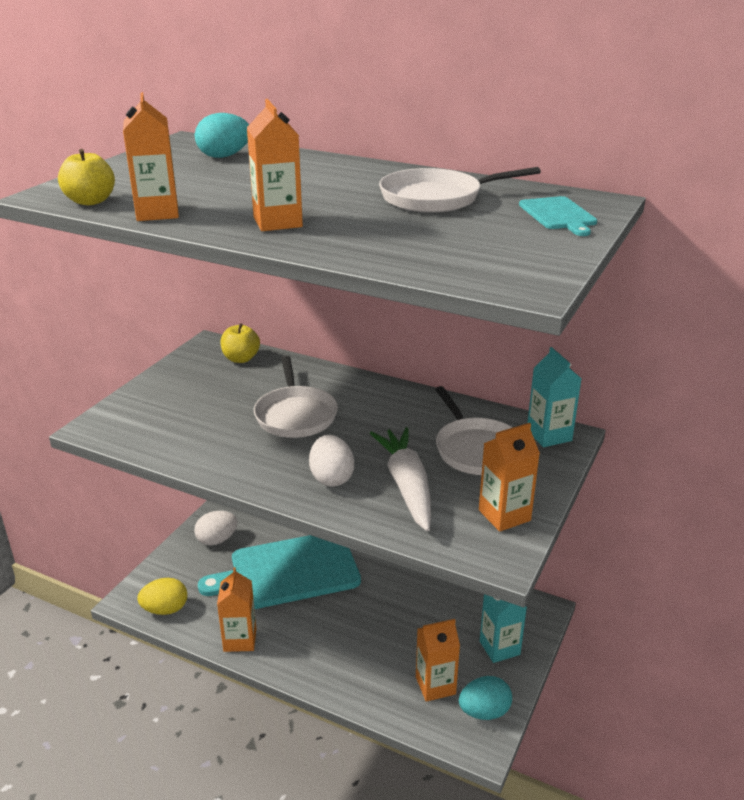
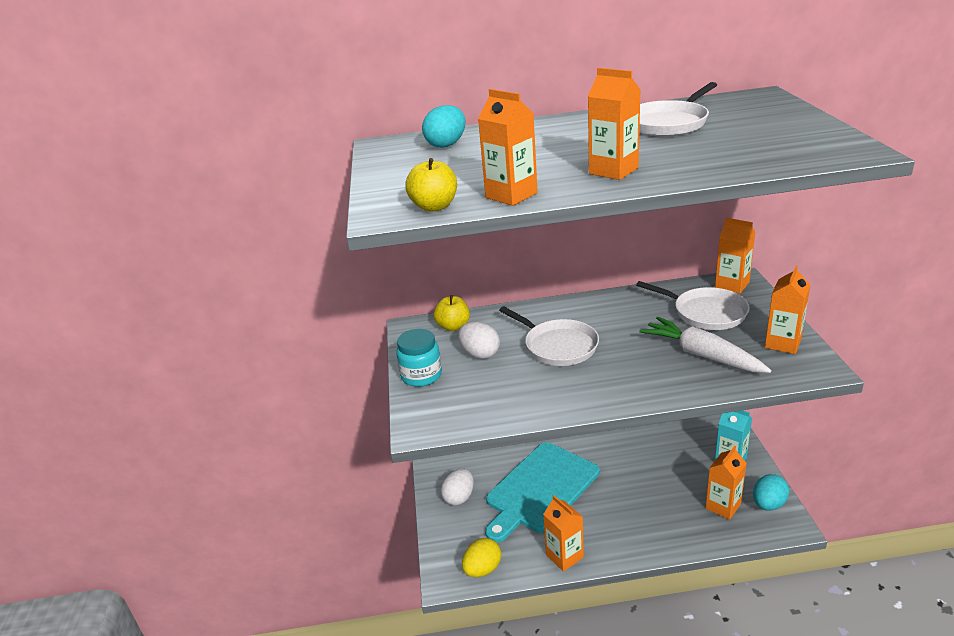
camera: 30 degrees left, 0 degrees up
white egg [309,435,354,487] -> white egg moved to [458,322,500,359]
turquoise cutting board [519,196,597,236] -> none
turquoise carton [527,347,582,447] -> orange carton [715,218,755,294]
none -> turquoise jar [396,329,442,387]

